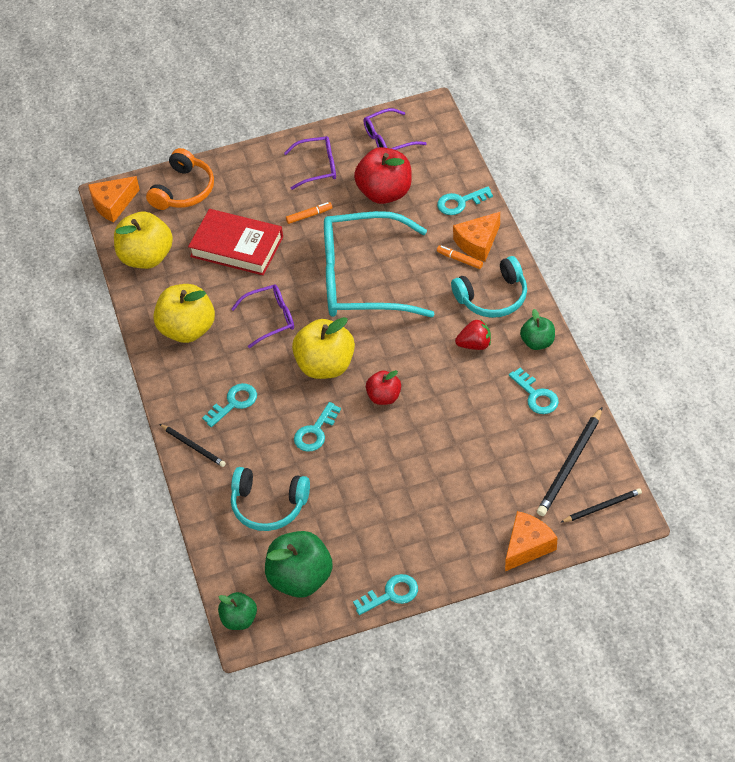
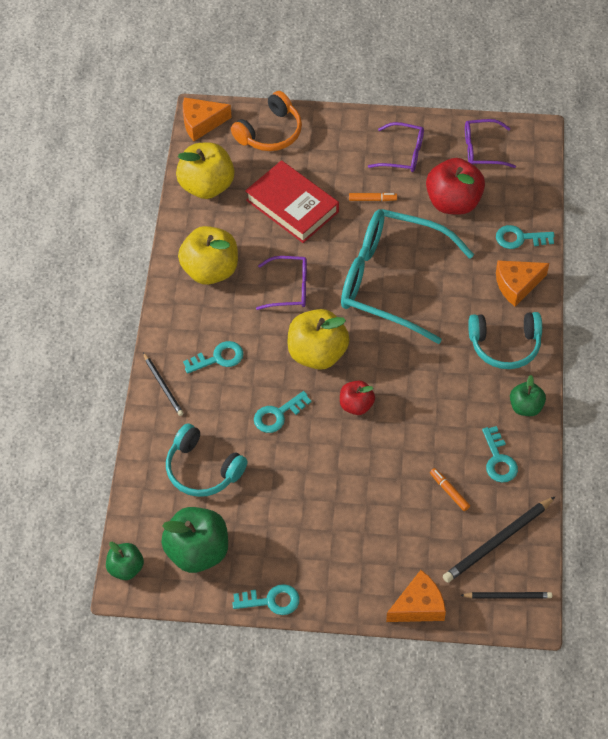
camera: 20 degrees right, 5 degrees up
orange marker [437,245,483,269] -> orange marker moved to [430,468,470,511]
red strawberry [455,320,491,350] -> none

